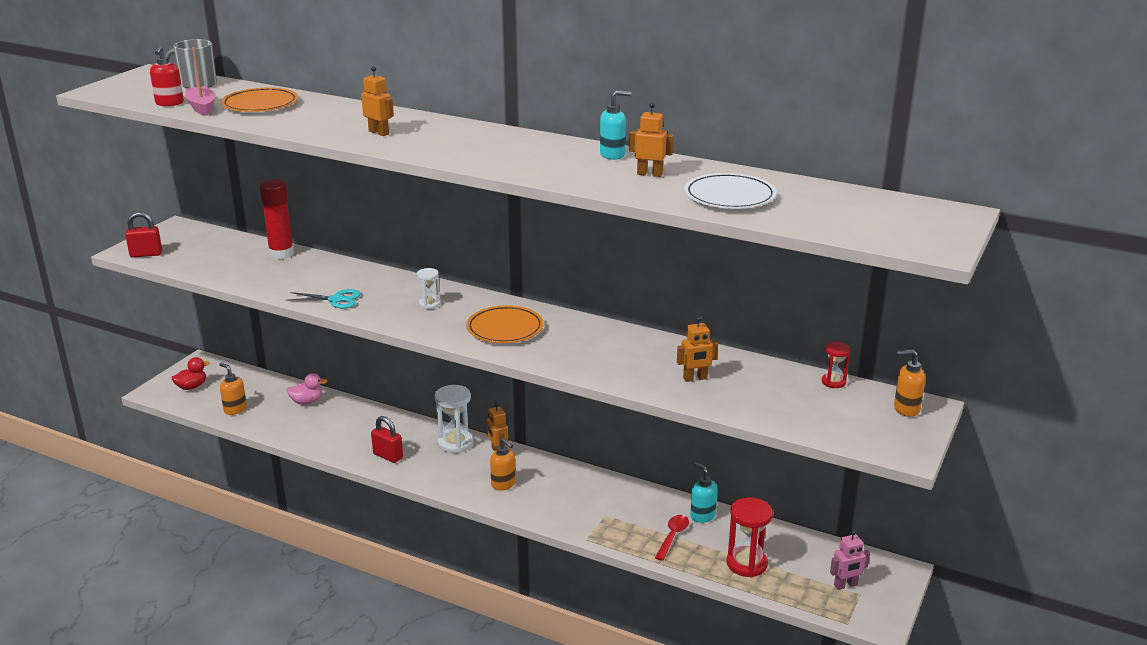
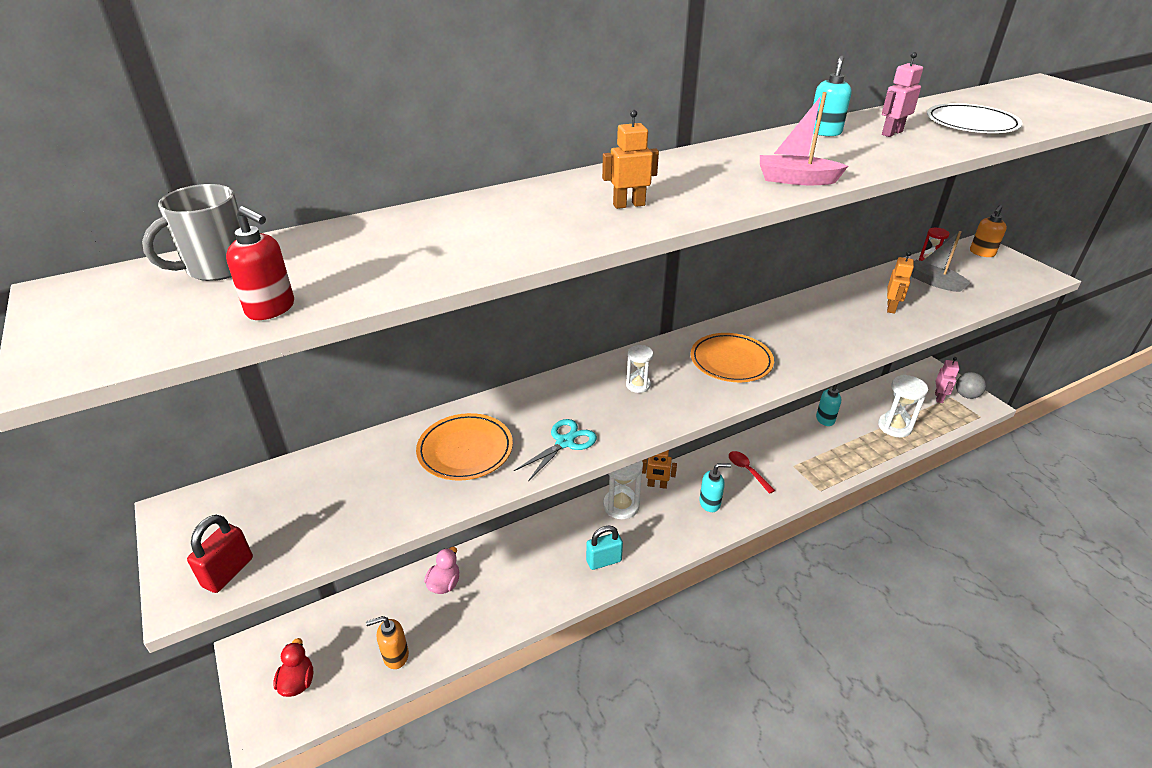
camera: 55 degrees left, 10 degrees up
pink boat [185,47,216,116] -> pink boat moved to [760,92,848,185]
orange plate [221,87,298,112] -> orange plate moved to [416,413,513,481]
red glue stick [260,179,294,259] -> none
red padlock [371,416,403,463] -> turquoise padlock [586,526,623,570]
orange soap dispenser [490,438,516,491] -> turquoise soap dispenser [699,463,732,512]
orange robot [629,103,674,177] -> pink robot [882,52,923,137]
red spoon [655,515,689,561] -> red spoon moved to [729,451,775,494]
red hourglass [726,497,773,577] -> white hourglass [878,375,928,437]
none -> grey boat [911,231,970,292]
none -> grey ball [956,372,986,399]

